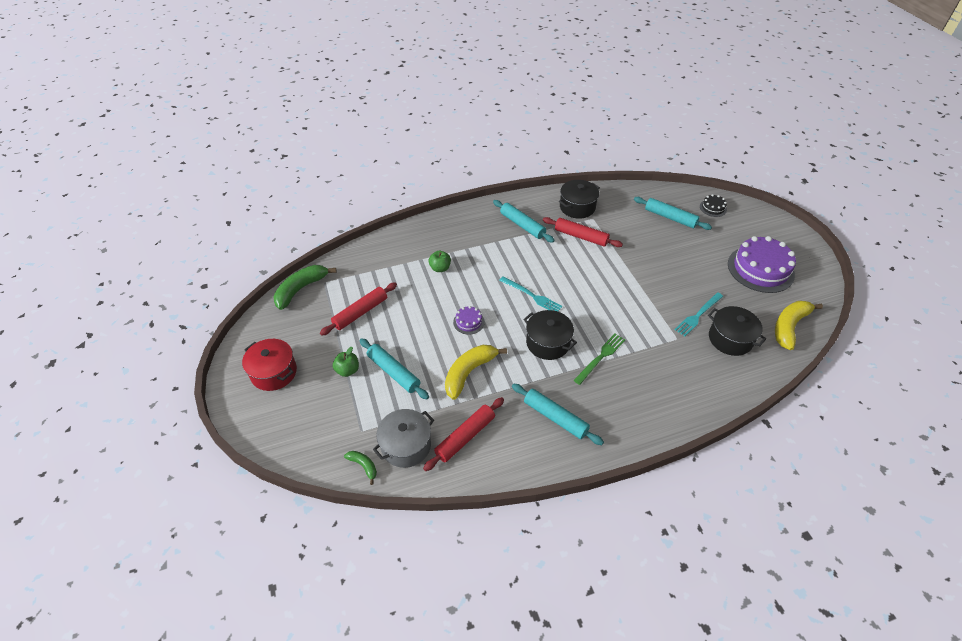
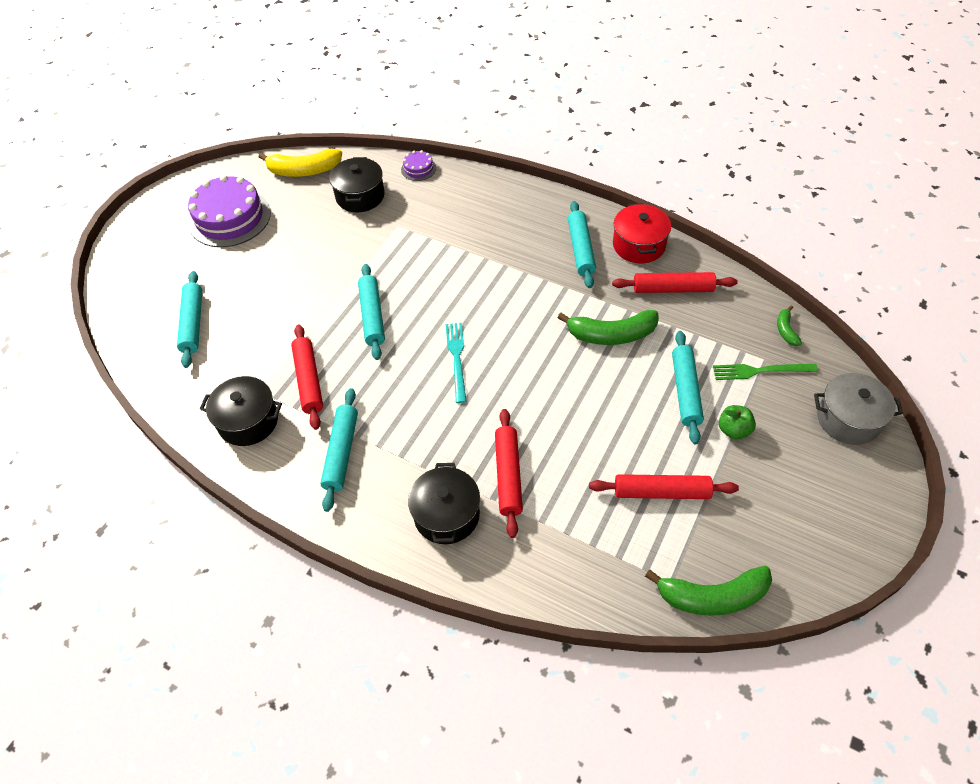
camera: 130 degrees left, 5 degrees up
red pot [242,339,297,391] -> red pot moved to [613,203,671,263]
grey pot [373,409,434,468] -> grey pot moved to [814,373,903,445]
green apple [429,251,451,272] -> red rolling pin [495,409,523,538]
yellow banana [445,345,507,400] -> green banana [557,310,659,345]
purple cake [453,306,485,335] -> purple cake moved to [401,150,436,181]
black pot [523,310,577,360] -> black pot moved to [408,463,480,544]
green fork [574,333,625,385] -> green fork moved to [713,364,818,380]
turquoise fork [674,292,723,337] -> none
black cake [700,194,727,217] -> none
none -> turquoise rolling pin [358,264,385,360]

